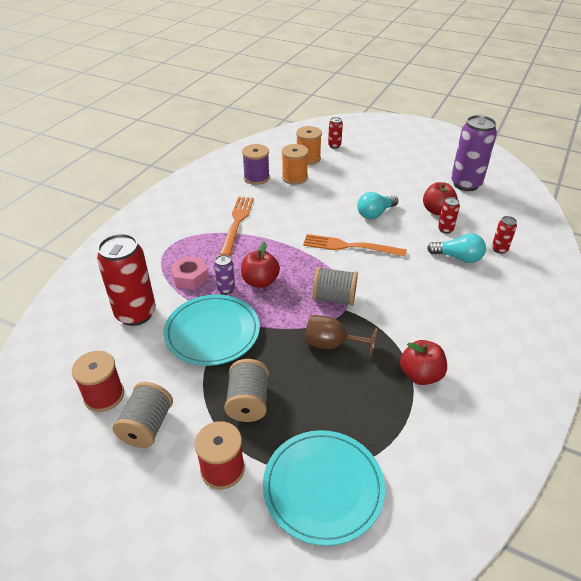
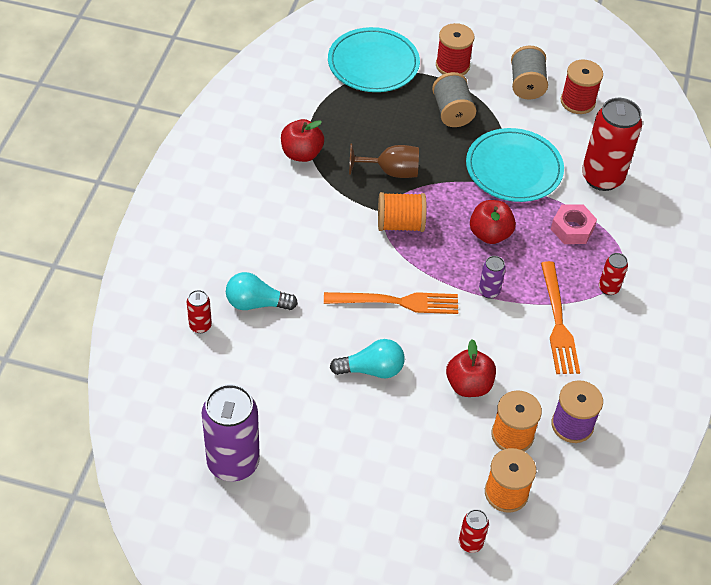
camera: 165 degrees right, 10 degrees up
purple can [214,255,235,294] -> purple can moved to [479,256,506,299]
grey spool [313,267,358,306] -> orange spool [378,192,427,232]
turquoise light bulb [357,192,398,219] -> turquoise light bulb turned 45 degrees clockwise [330,339,405,378]
red apple [423,182,458,215] -> red apple moved to [446,339,496,397]
red can [438,197,460,234] -> red can moved to [599,253,628,295]

